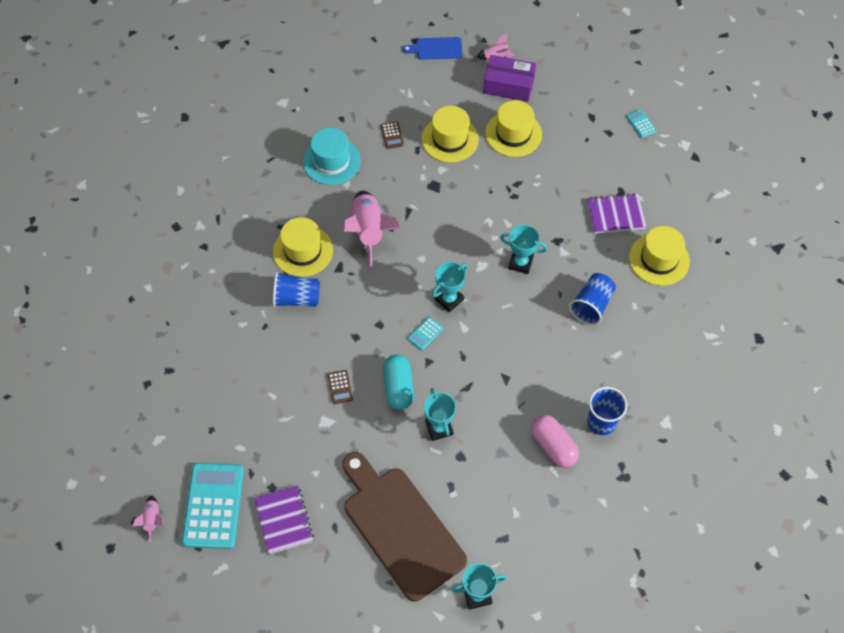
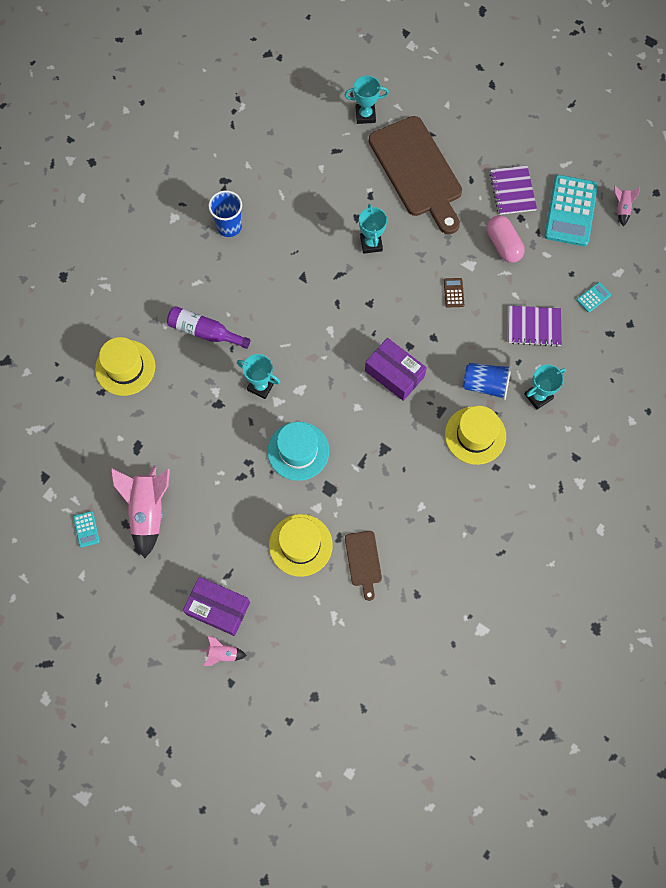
camera: 170 degrees left, 10 degrees up
turquoise hat [303,127,361,185] -> turquoise hat moved to [267,422,329,481]
pink rocket [343,191,401,268] -> pink rocket moved to [111,465,170,558]
brown calculator [381,121,404,149] -> brown cutting board [345,531,382,601]
turquoise capsule [383,354,414,410] -> none
blue cutting board [403,37,462,60] -> none
turquoise calculator [408,317,444,350] -> turquoise calculator moved to [577,282,611,313]
turquoise trophy [432,262,468,312] -> turquoise trophy moved to [524,364,566,410]
yellow hat [485,100,542,157] -> none
pink capsule [531,415,579,468] -> pink capsule moved to [487,215,525,263]
blue cup [569,273,616,325] -> purple bottle [167,306,250,349]
purple notebook [587,193,646,234] -> purple notebook moved to [509,306,562,347]
none -> purple box [365,338,427,401]

